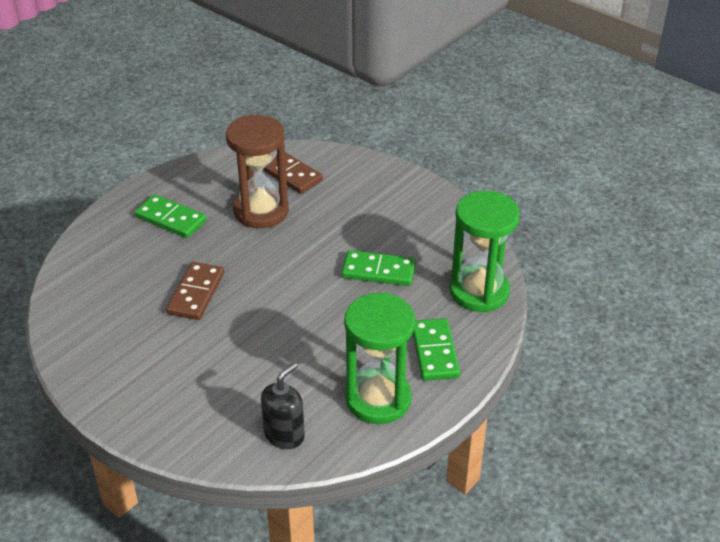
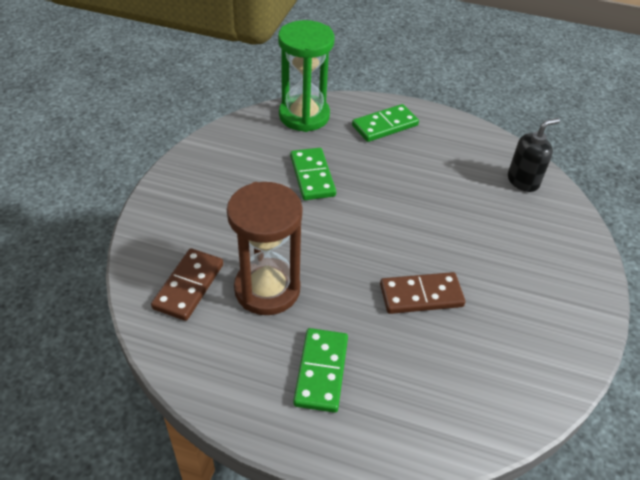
camera: 115 degrees left, 5 degrees up
black soap dispenser [261,362,305,449] -> black soap dispenser turned 135 degrees clockwise [508,118,560,192]
green hourglass [344,293,415,424] -> none

